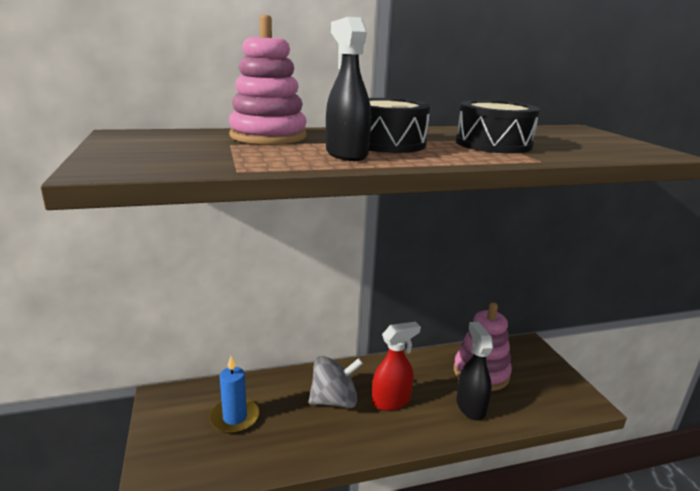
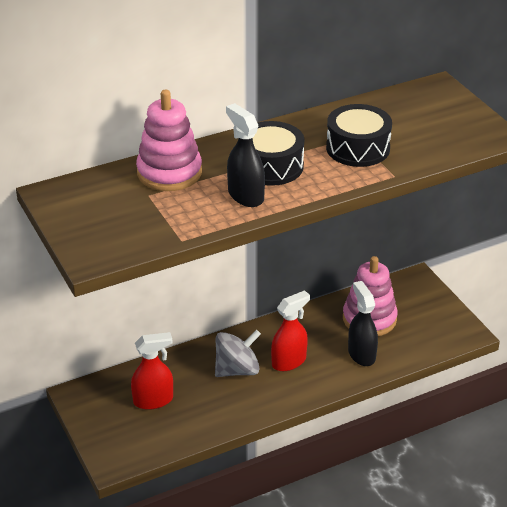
camera: 10 degrees left, 15 degrees up
blue candle [210,356,260,434] -> red spray bottle [131,332,173,410]

